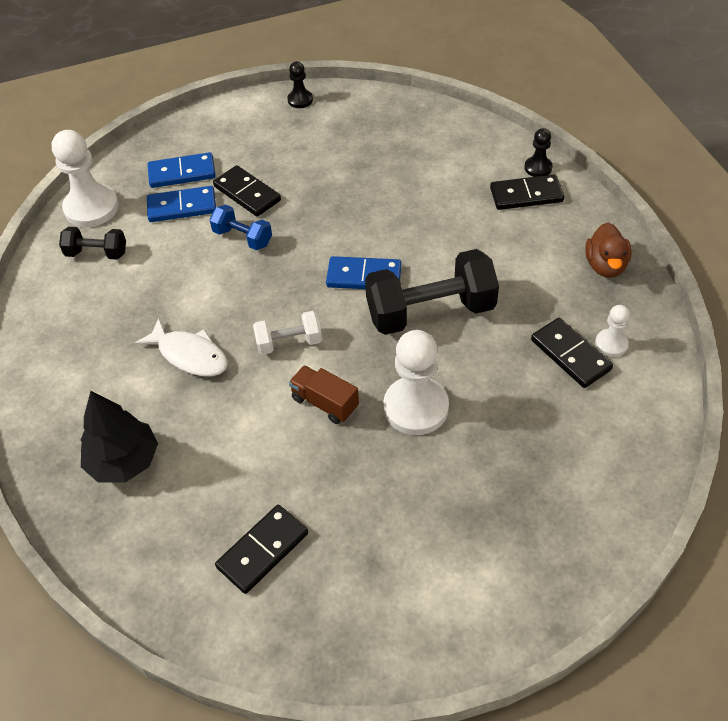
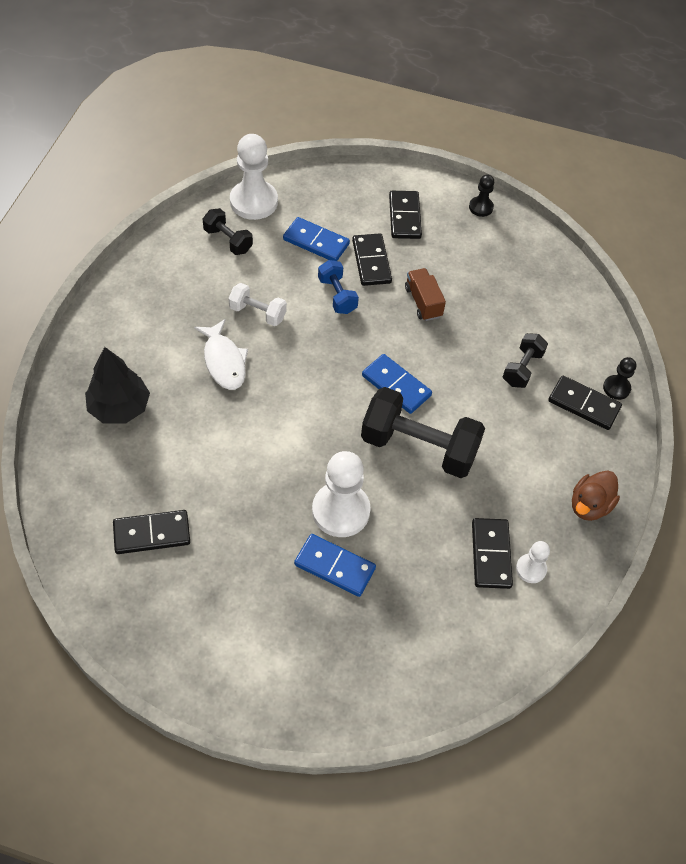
camera: 30 degrees right, 5 degrees up
blue domino [148,152,216,188] -> blue domino moved to [294,534,376,597]
white dumbbell [253,311,322,355] -> white dumbbell moved to [228,283,287,326]
brown truck [289,365,359,424] -> brown truck moved to [405,268,446,321]
none -> black domino [389,191,422,239]
none -> black dumbbell [503,333,548,388]

